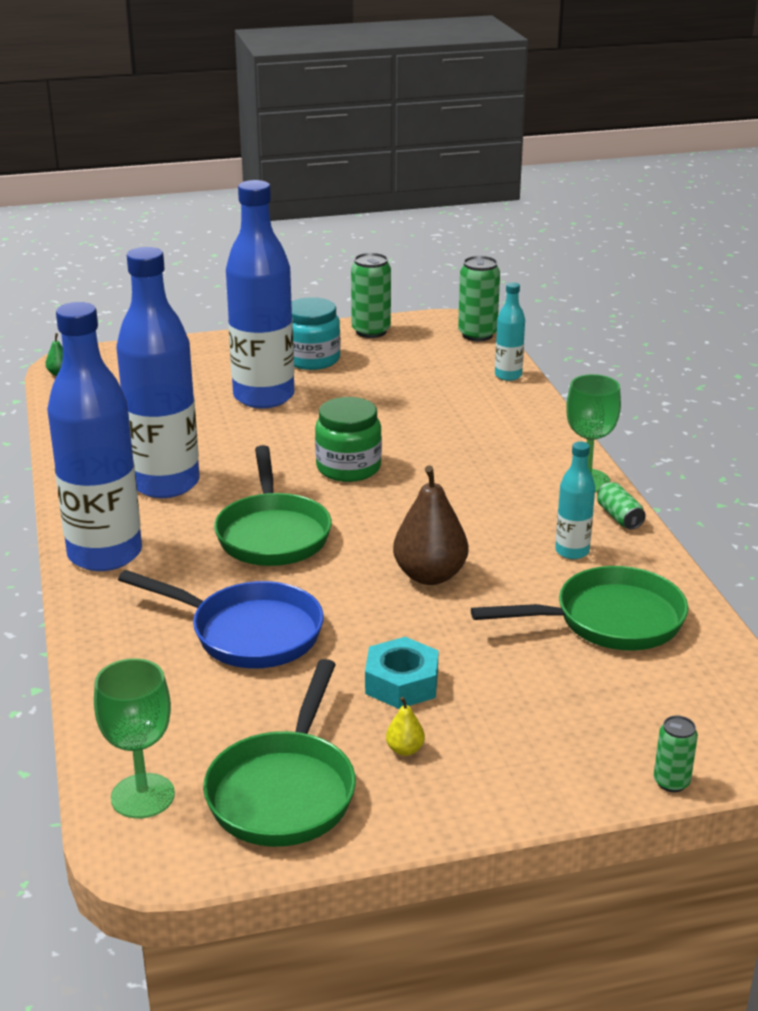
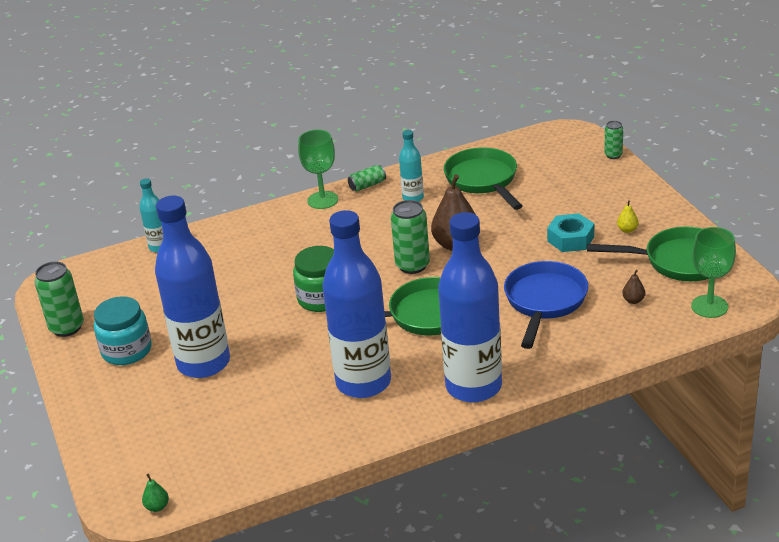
camera: 95 degrees left, 5 degrees up
green can [458,256,500,341] -> green can moved to [391,200,430,274]
none -> brown pear [622,270,645,304]

